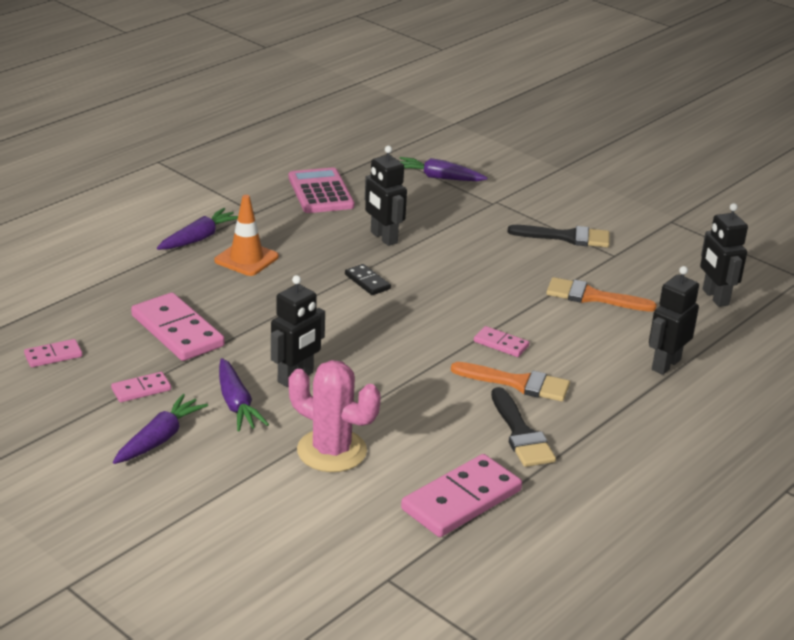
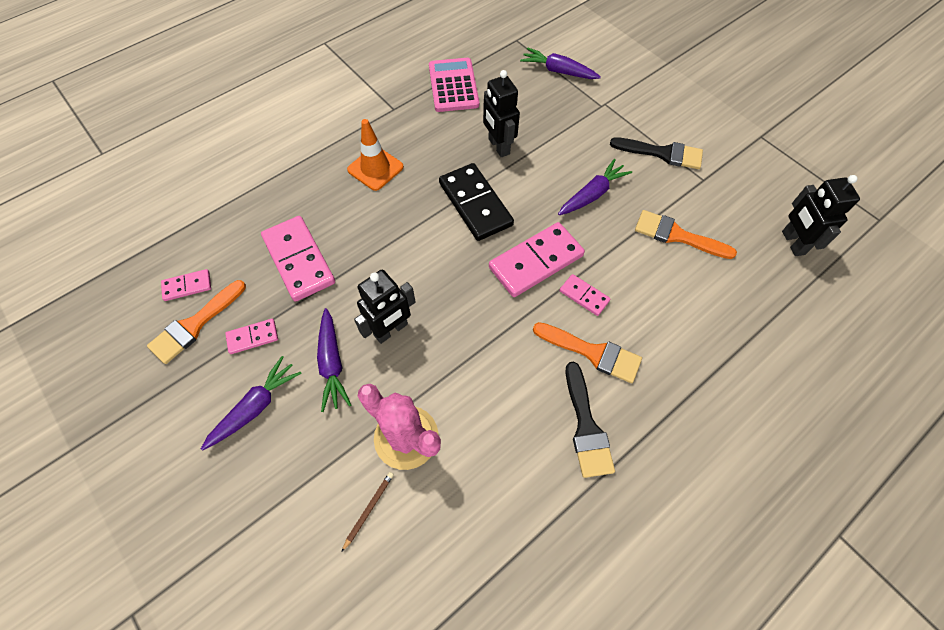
camera: 10 degrees right, 30 degrees up
purple carrot [157,208,238,250] -> purple carrot moved to [558,159,632,215]
black domino [345,264,391,295] -> black domino [439,163,514,241], size x1.97
pink domino [401,454,522,537] -> pink domino moved to [489,222,585,297]
black robot [649,266,699,375] -> none
none -> orange brush [147,280,246,364]
none -> brown pencil [342,472,394,551]

